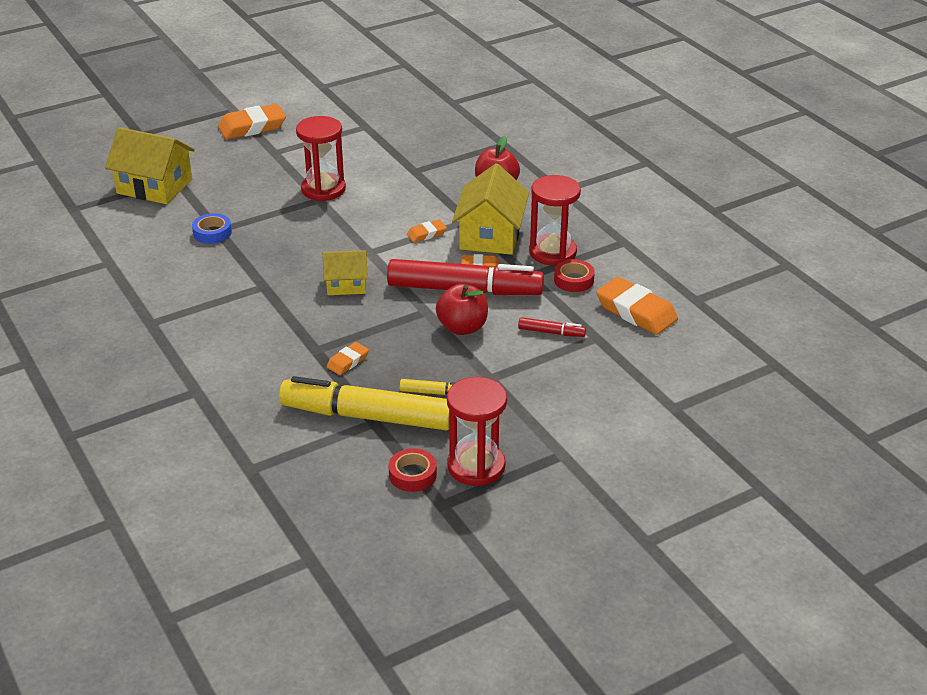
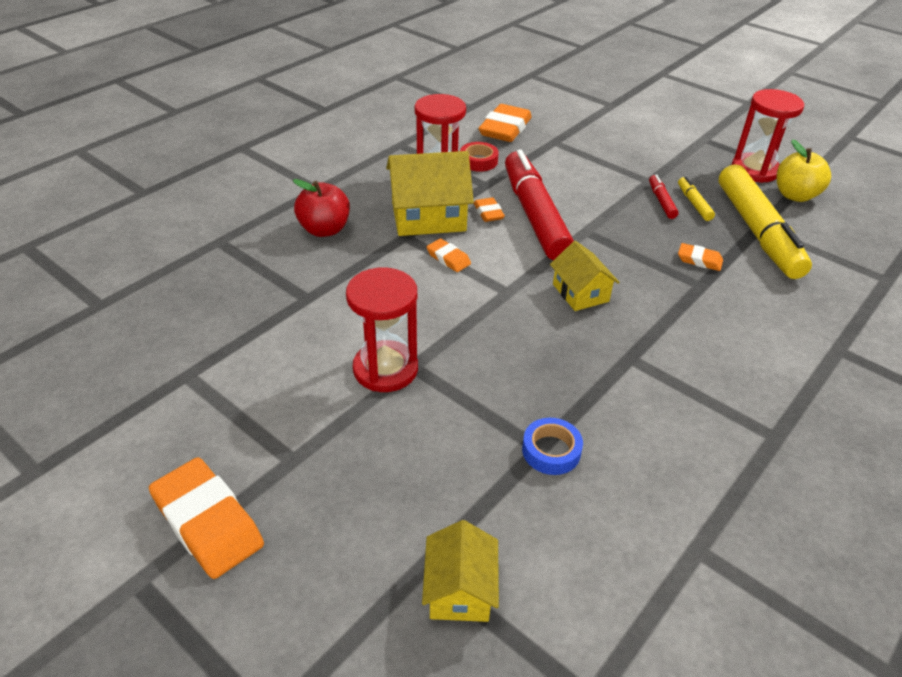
camera: 110 degrees left, 5 degrees up
yellow house [105,127,195,204] -> yellow house [422,520,499,622], size x0.60
red tape [389,448,437,492] -> yellow apple [777,139,831,202]
red apple [436,284,488,335] -> none
red marker [518,317,586,337] -> red marker moved to [649,174,679,219]

